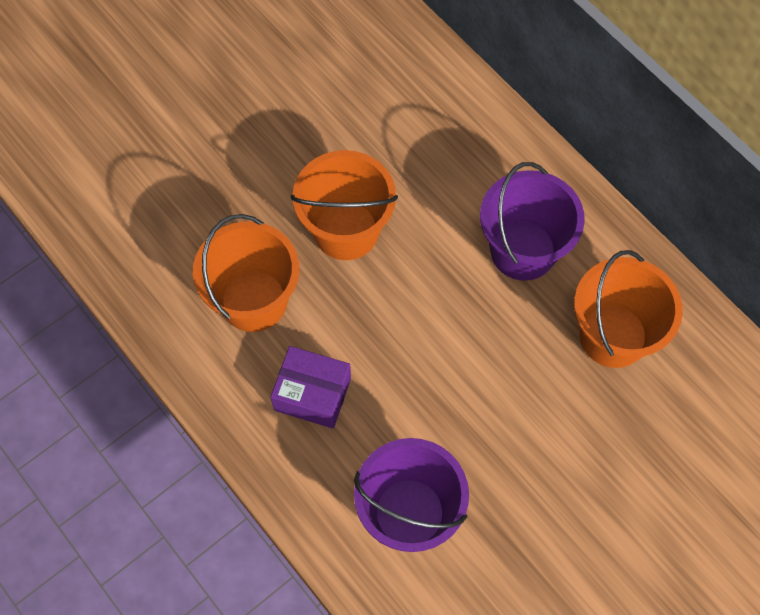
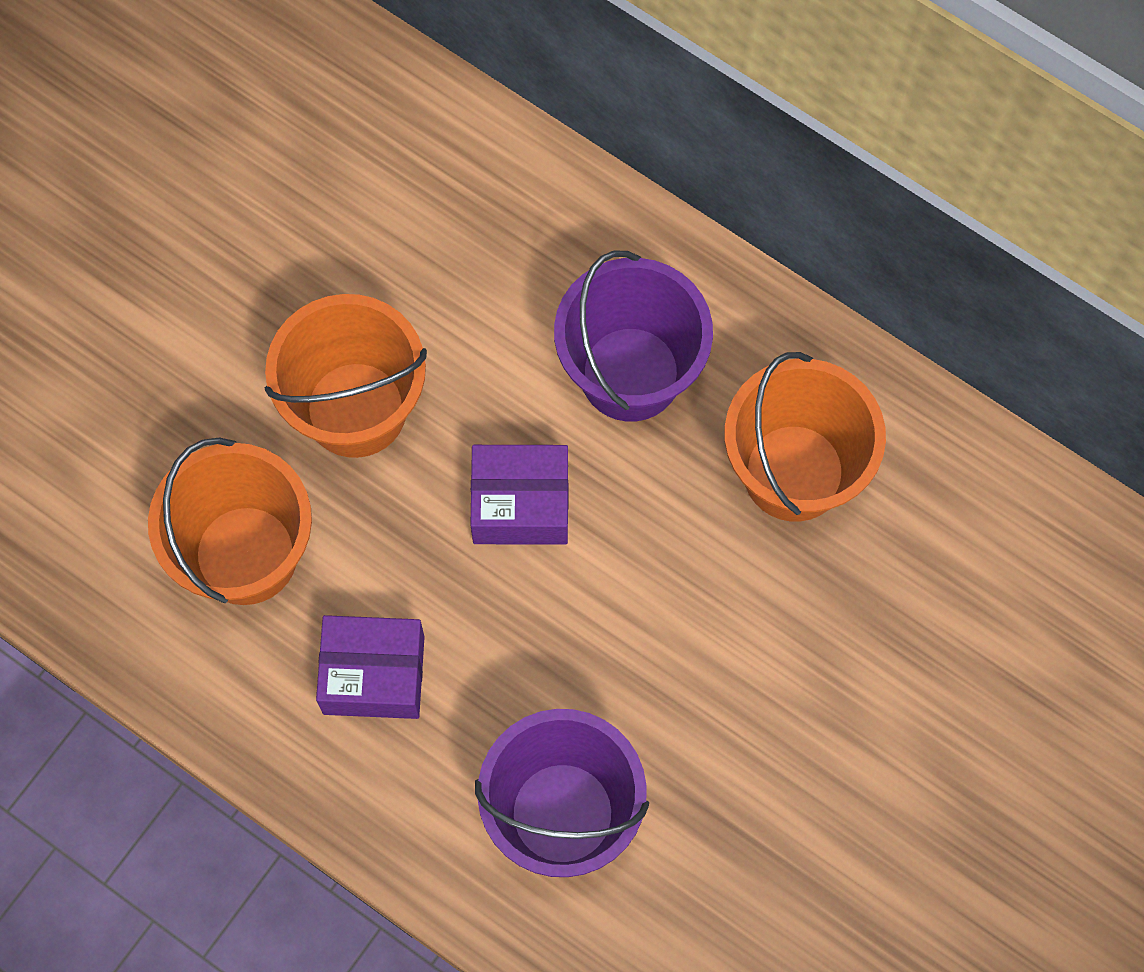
camera: 15 degrees left, 5 degrees up
none -> purple box [470,445,568,545]

